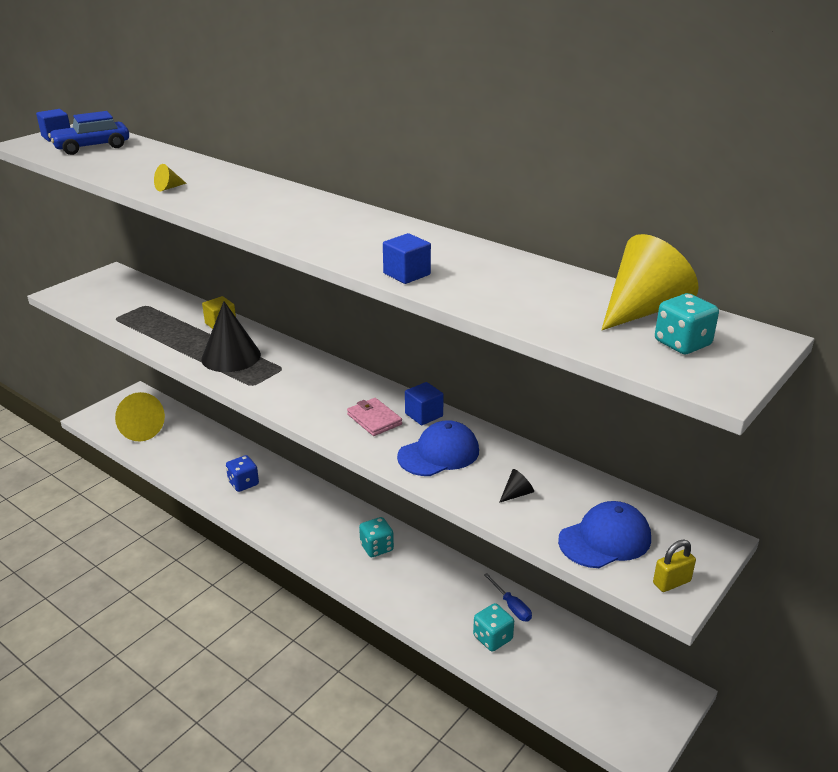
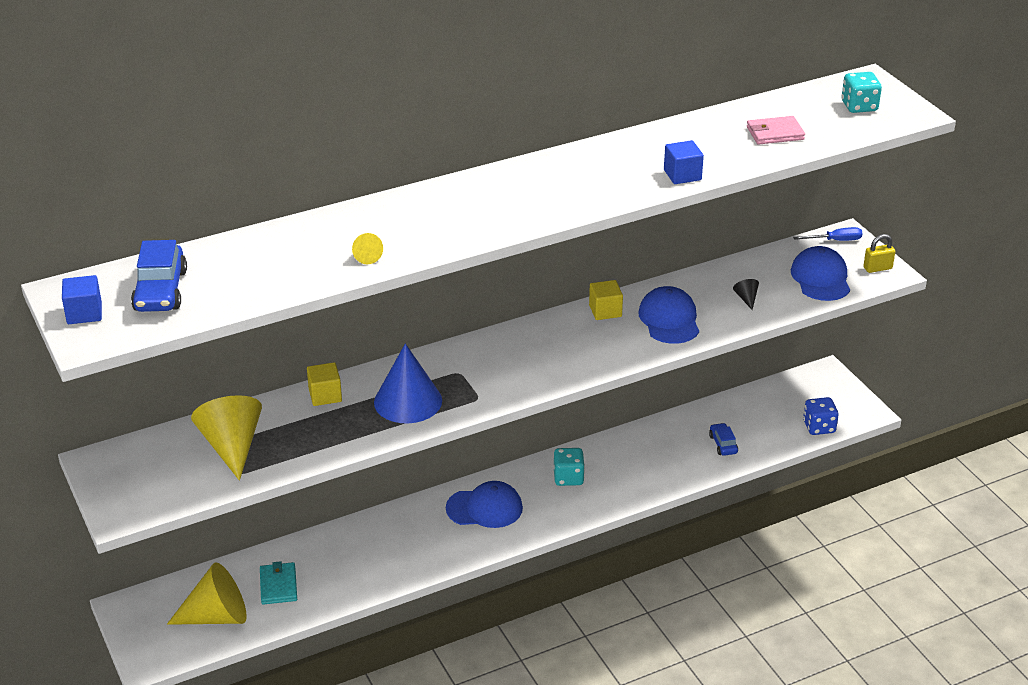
camera: 65 degrees left, 5 degrees up
black cone [201,301,261,372] -> blue cone [374,343,442,424]
blue dice [226,455,259,492] -> blue dice moved to [803,397,839,435]
pink wallet [347,398,402,436] -> pink wallet moved to [747,116,805,145]
blue cube [405,382,444,425] -> yellow cube [589,280,623,320]
turquoise dice [473,603,514,652] -> blue car [709,423,738,456]
blue screwdriver [484,573,532,621] -> blue screwdriver moved to [793,227,863,241]
yellow cone [601,234,699,330] -> yellow cone moved to [191,395,262,481]
yellow padlock [653,540,696,592] -> yellow padlock turned 75 degrees clockwise [863,234,895,273]
none -> turquoise wallet [260,561,297,605]
none -> blue cap [446,481,523,528]

